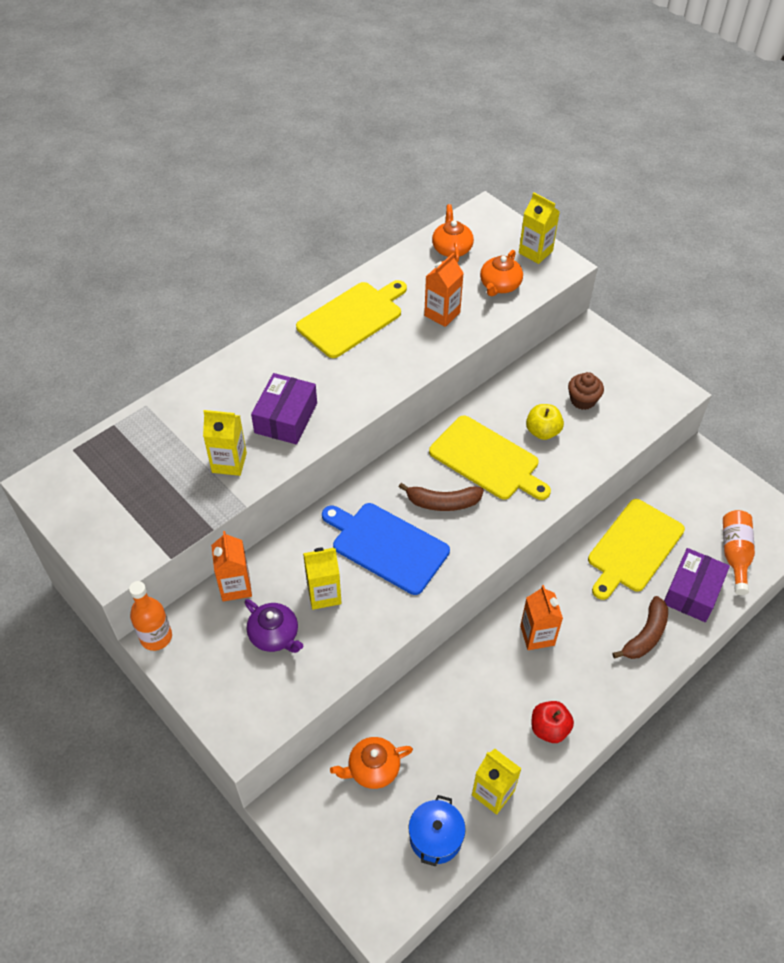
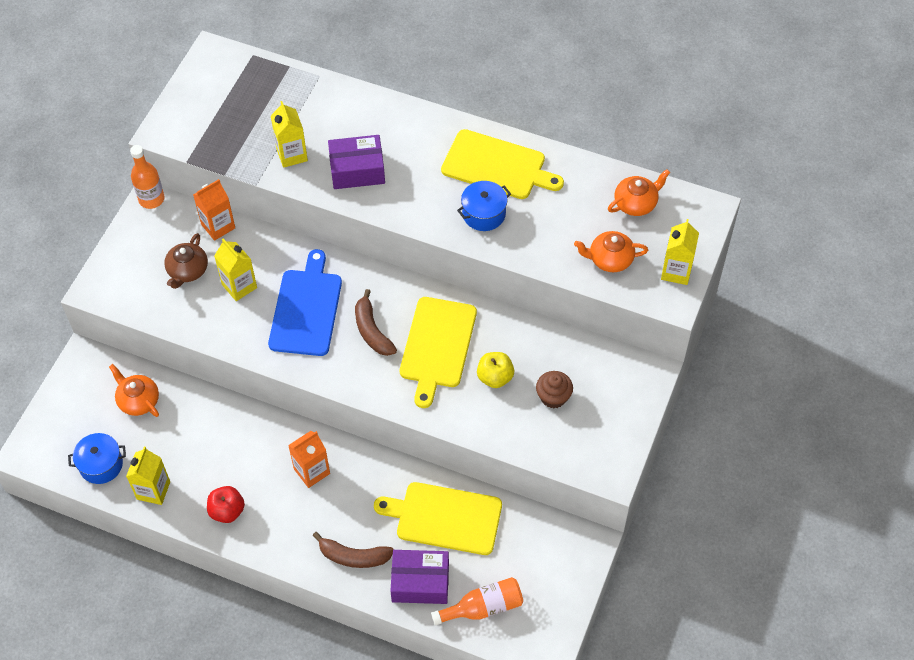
camera: 65 degrees right, 5 degrees up
purple teapot [245,599,303,653] -> brown teapot [164,233,208,289]
orange carton [424,253,464,327] -> none
none -> blue pot [457,181,511,231]

